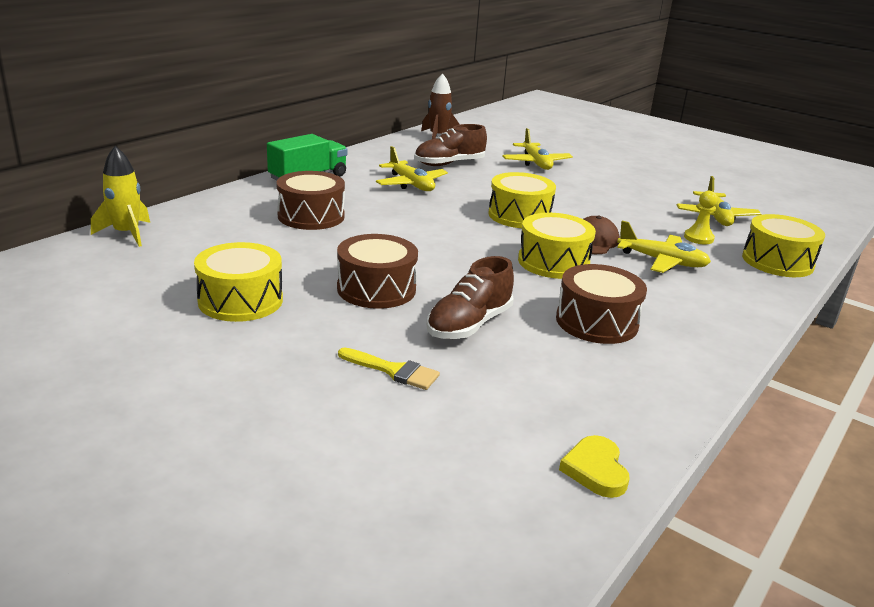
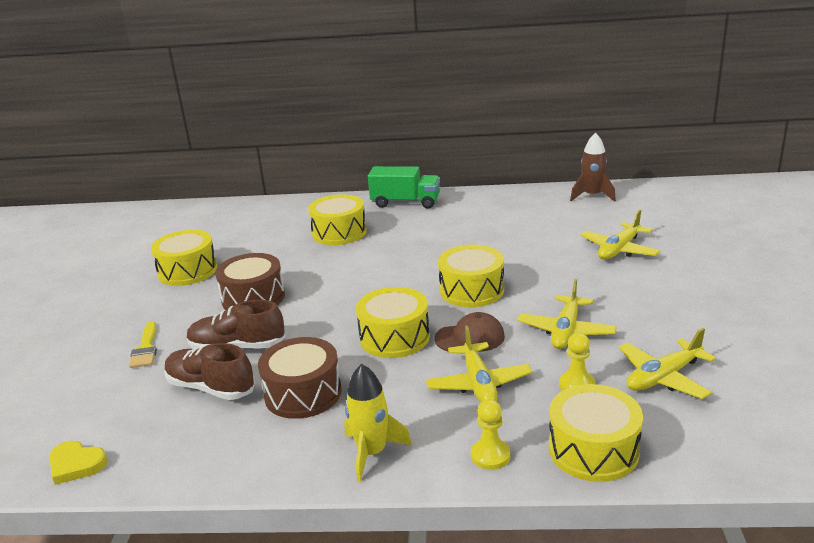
camera: 60 degrees right, 0 degrees up
yellow rocket [91,146,150,247] -> yellow rocket moved to [344,364,412,482]
brown drum [276,171,345,230] -> yellow drum [308,194,367,245]
yellow plane [376,146,448,191] -> yellow plane moved to [517,279,617,349]
brown shoe [415,124,487,166] -> brown shoe moved to [164,343,255,400]
yellow heart [559,435,630,498] -> yellow heart turned 120 degrees counterclockwise [49,441,108,485]
none -> yellow pawn [471,399,510,470]

